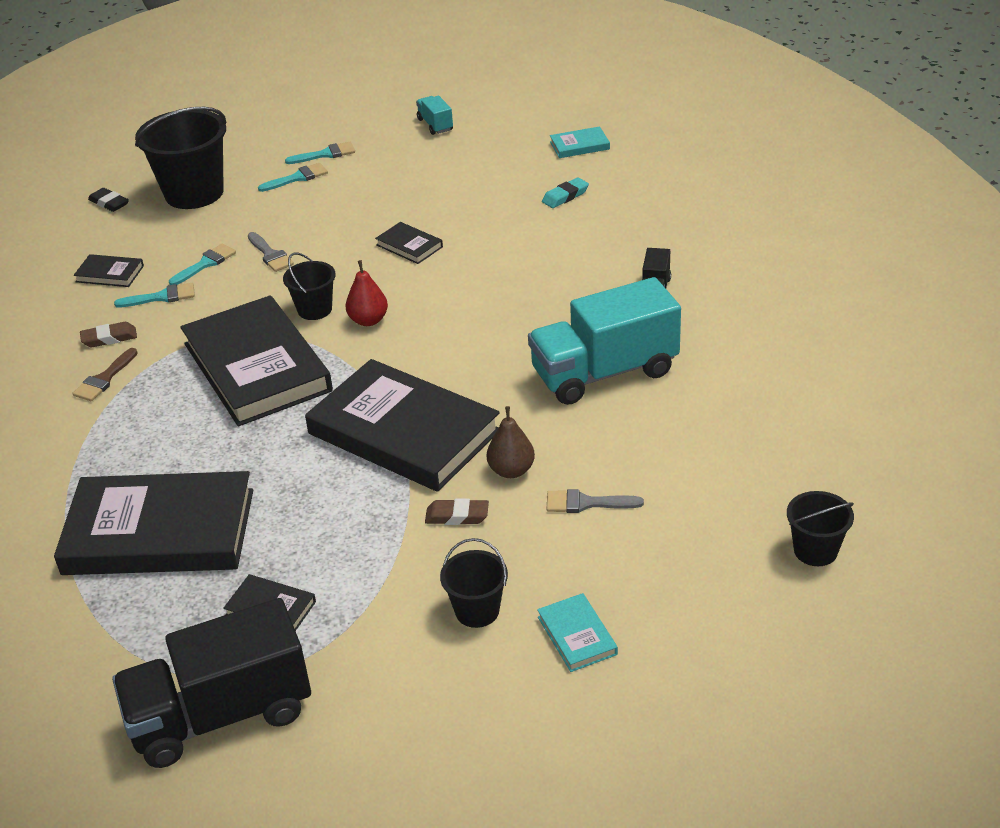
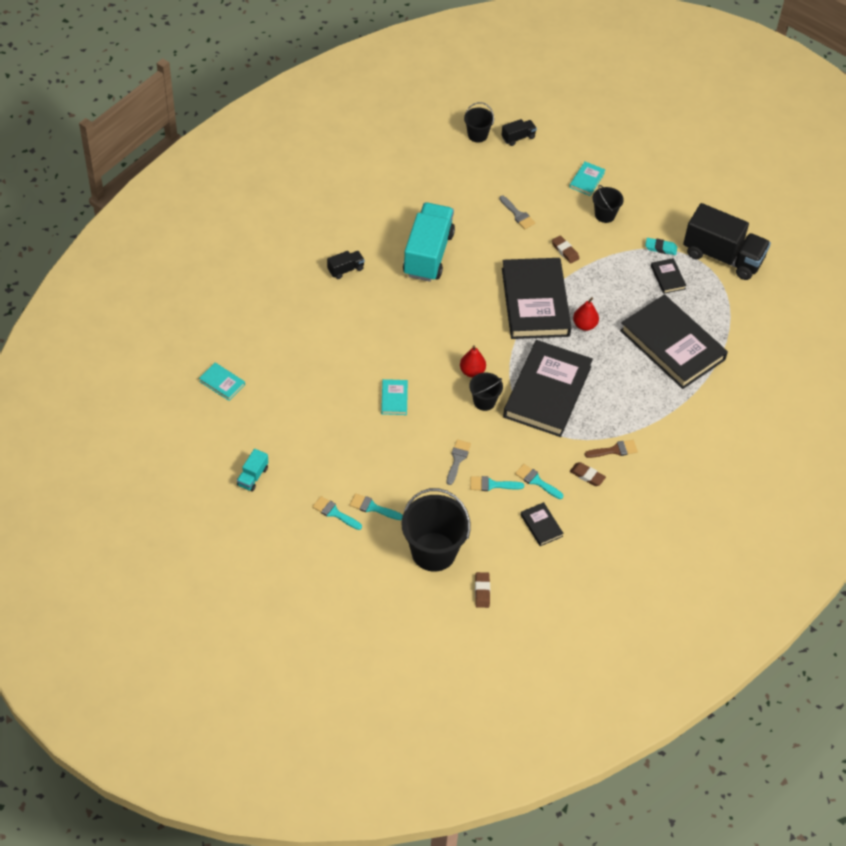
camera: 135 degrees left, 15 degrees up
black eraser [88,188,129,212] -> brown eraser [475,572,490,608]
black book [375,222,443,264] -> turquoise book [381,379,408,415]
brown pear [487,406,535,478] -> none
turquoise truck [528,277,681,405] -> turquoise truck turned 105 degrees counterclockwise [403,203,455,282]
turquoise eraser [542,177,589,208] -> turquoise eraser moved to [645,238,677,255]
none -> black truck [501,119,537,146]
none -> red pear [573,297,599,331]

